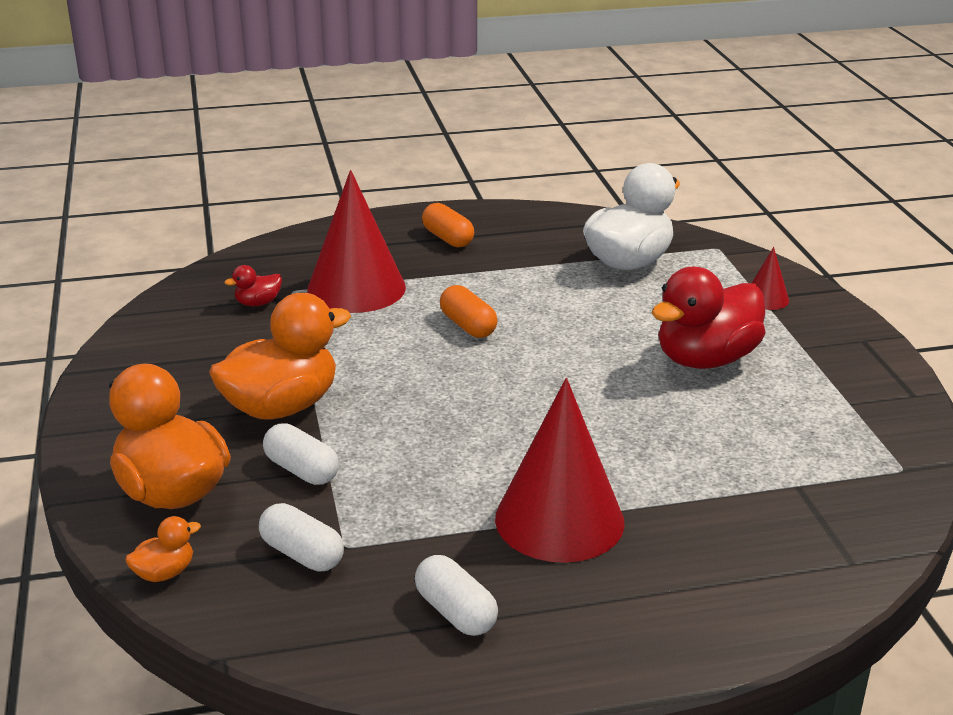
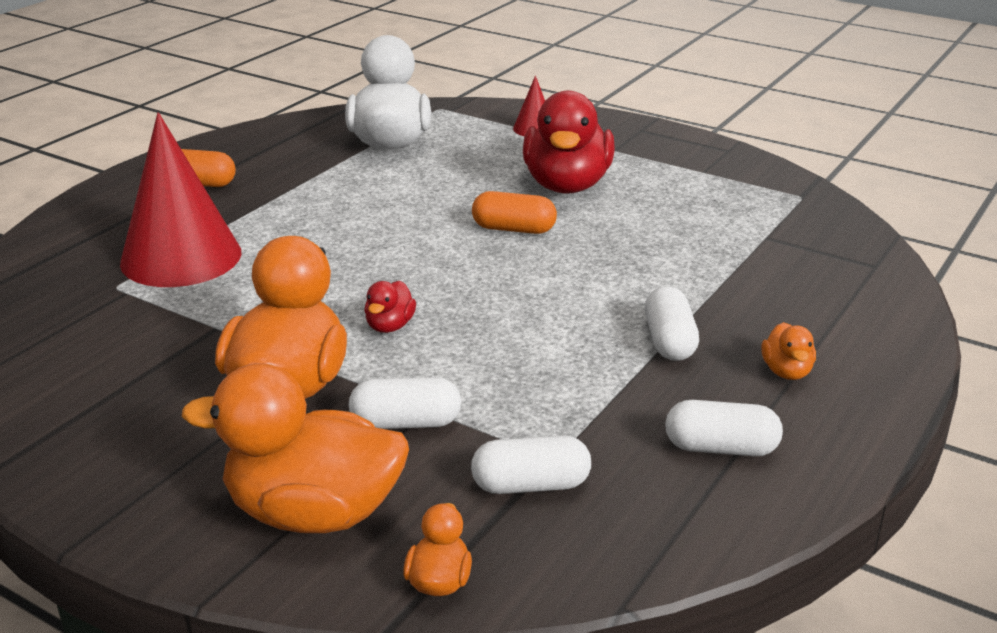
camera: 45 degrees left, 0 degrees up
red duck [225,265,282,306] -> red duck moved to [364,281,416,333]
orange capsule [440,285,497,338] -> orange capsule moved to [472,191,557,234]
red cone [495,378,624,563] -> white capsule [645,286,699,361]
none -> orange duck [761,322,816,380]

